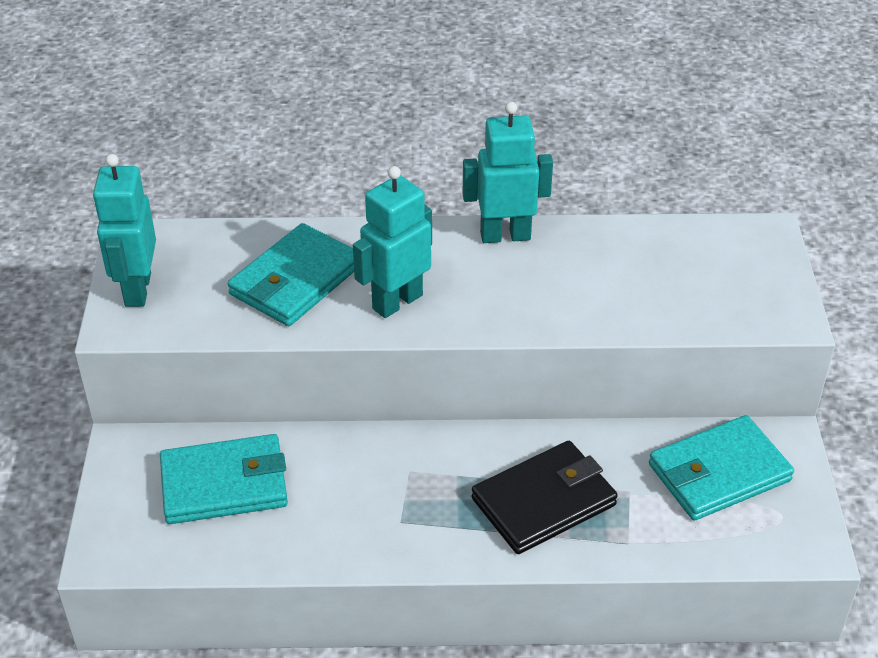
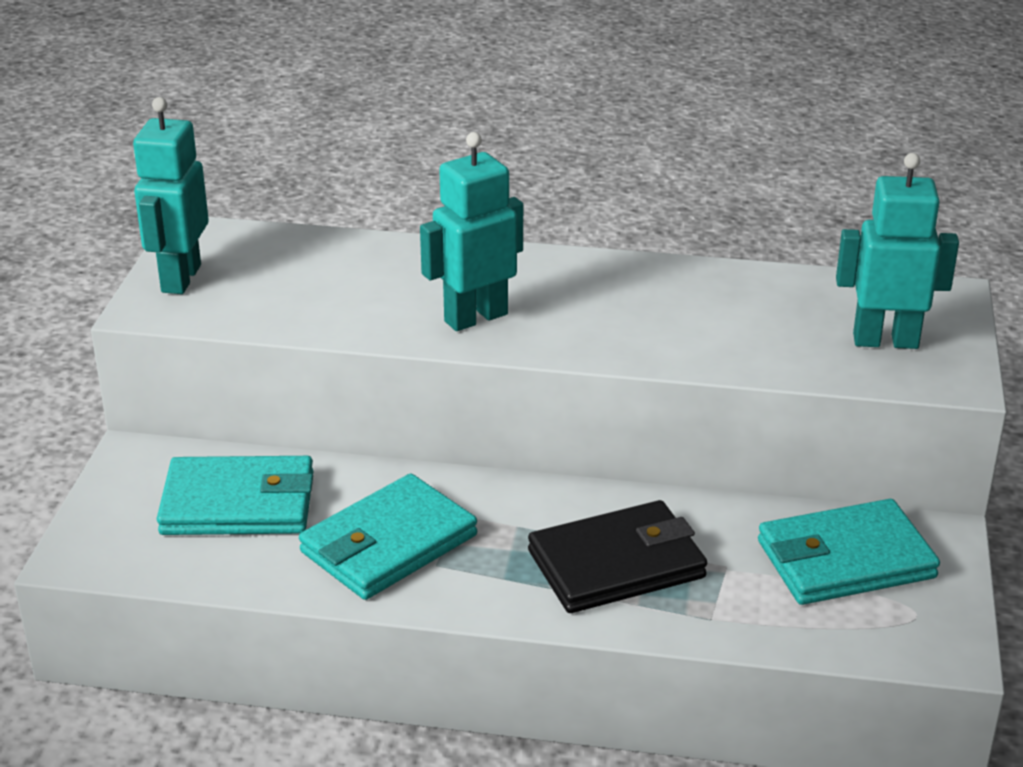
camera: 10 degrees right, 10 degrees down
turquoise wallet [228,223,354,326] -> turquoise wallet moved to [299,474,477,600]
turquoise robot [463,101,553,243] -> turquoise robot moved to [836,153,959,349]

